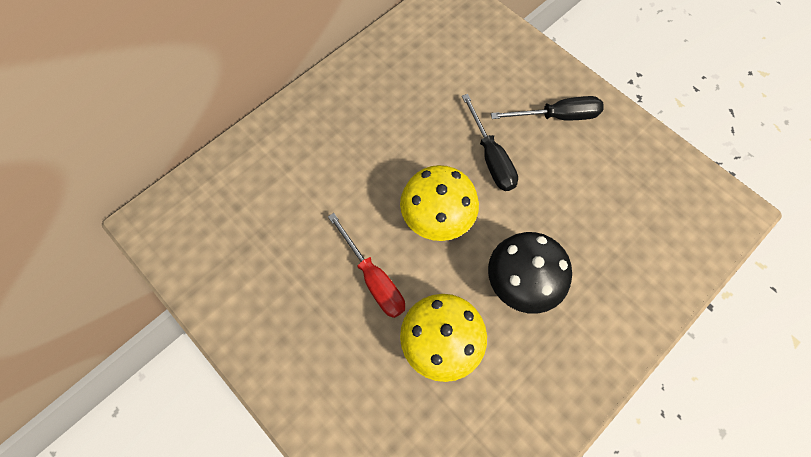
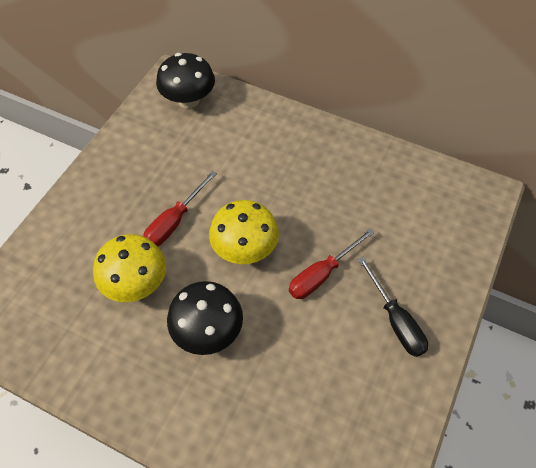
camera: 70 degrees right, 10 degrees down
black screwdriver [462,94,518,191] -> red screwdriver [289,228,375,299]
none -> black mushroom [156,53,215,109]

